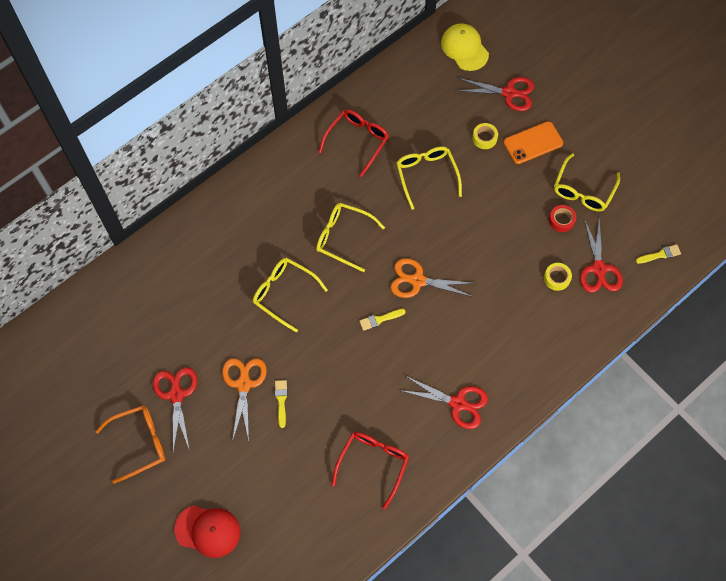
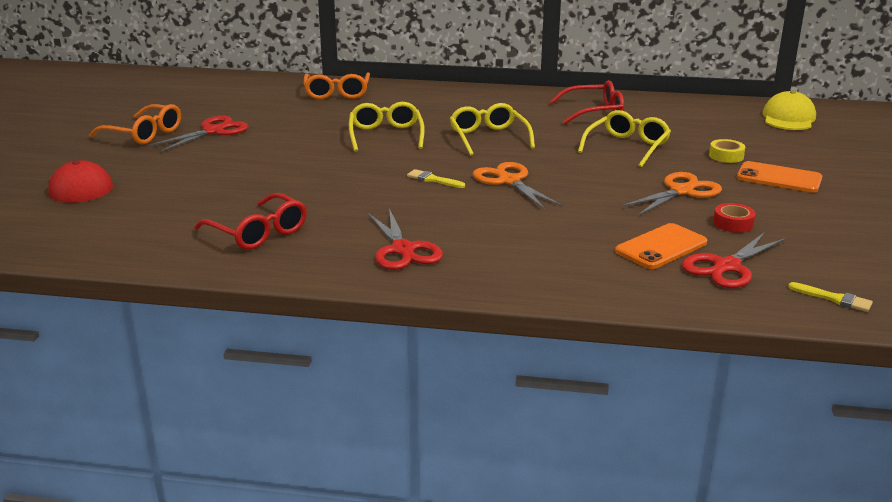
camera: 50 degrees right, 40 degrees down
orange scissors [222,358,267,442] -> orange scissors moved to [621,172,722,216]
yellow brush [275,380,288,428] -> none
red glasses [332,432,409,509] -> red glasses turned 60 degrees clockwise [194,193,307,250]
red scissors [456,77,534,111] -> none
yellow tape [544,263,572,291] -> orange phone [615,223,707,269]
yellow glasses [554,153,620,211] -> none
none -> orange glasses [304,72,370,99]

